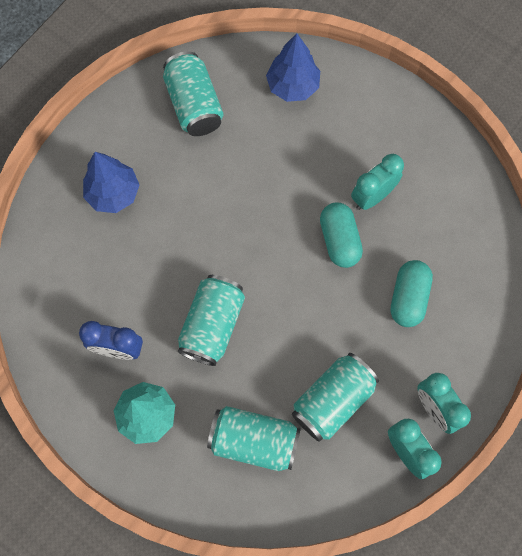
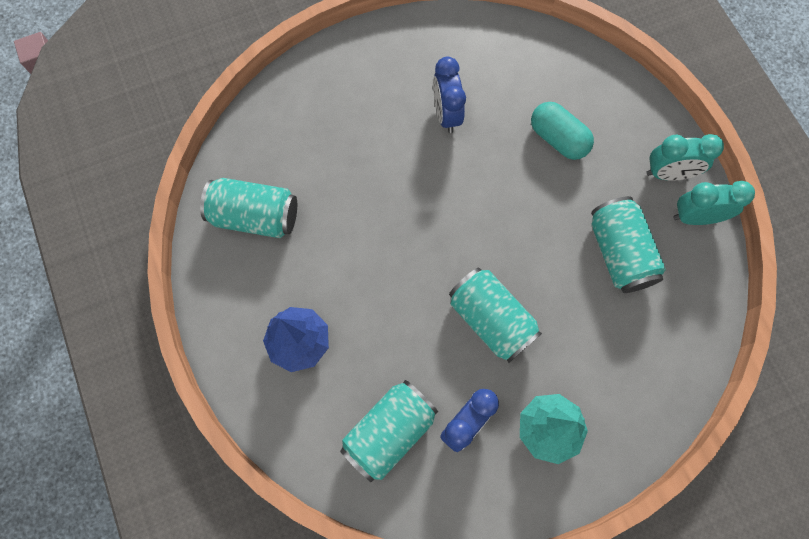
camera: 60 degrees left, 0 degrees up
turquoise can [207,406,301,471] -> turquoise can moved to [340,380,438,482]
blue tree [266,33,320,102] -> none
turquoise capsule [320,203,363,268] -> none
turquoise clock [351,154,404,210] -> blue clock [433,56,466,133]

